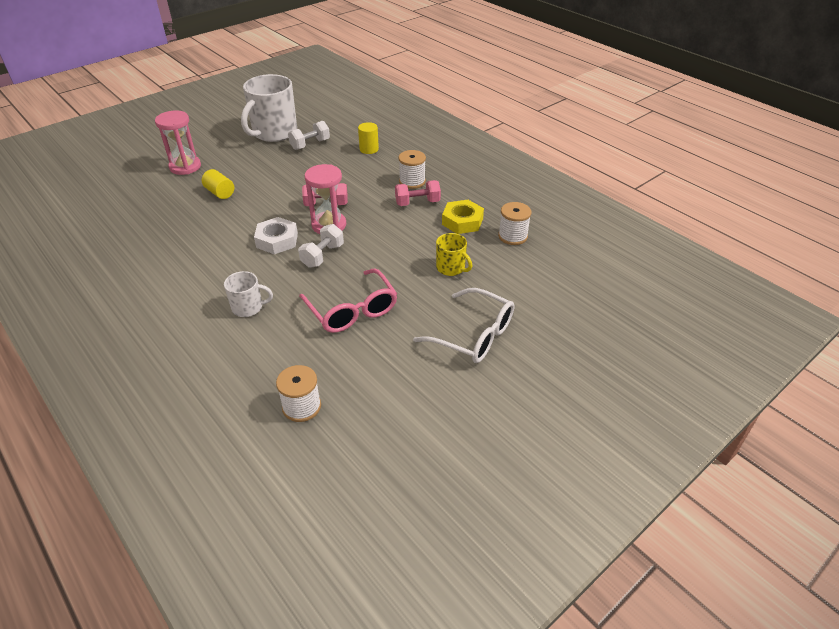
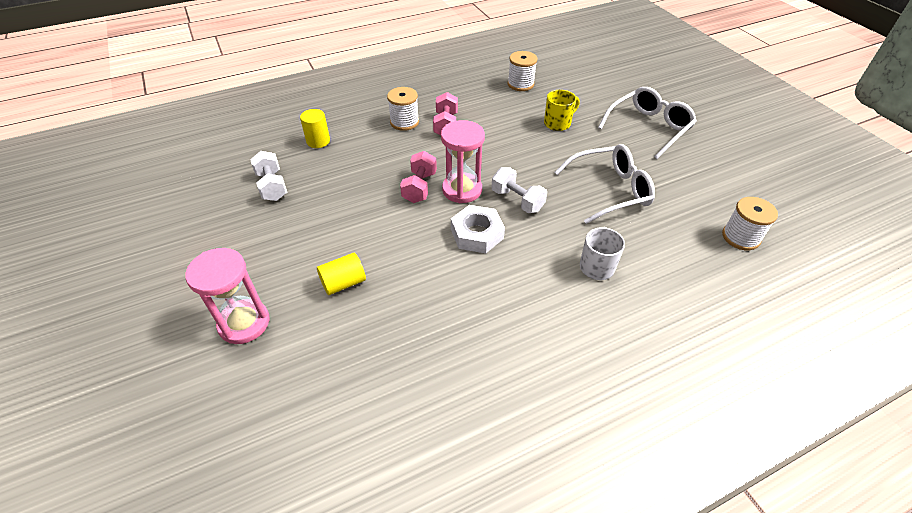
camera: 75 degrees left, 5 degrees up
white mug [241,74,297,142] -> none
pink glasses [299,268,397,333] -> white glasses [555,144,655,224]
yellow nut [442,200,484,234] -> none

